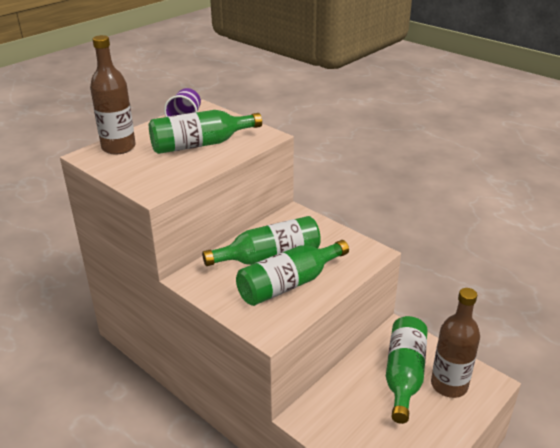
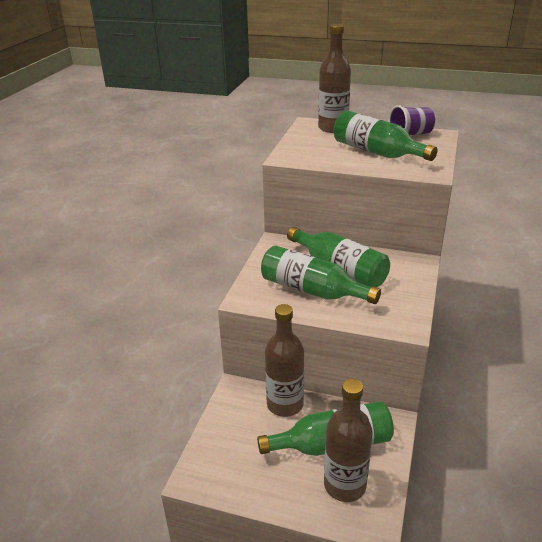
camera: 65 degrees right, 0 degrees up
none -> brown bottle [265,304,304,417]

